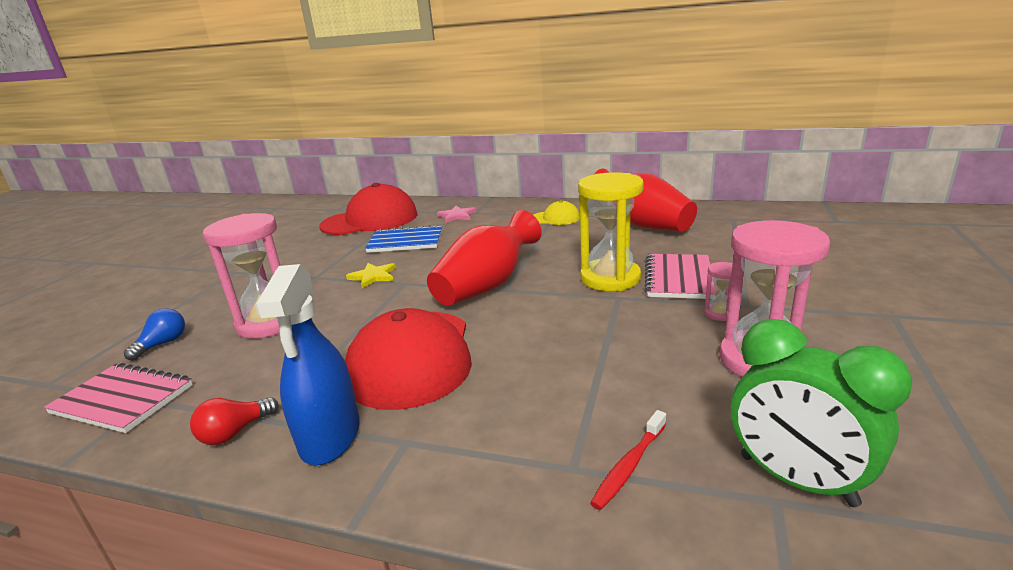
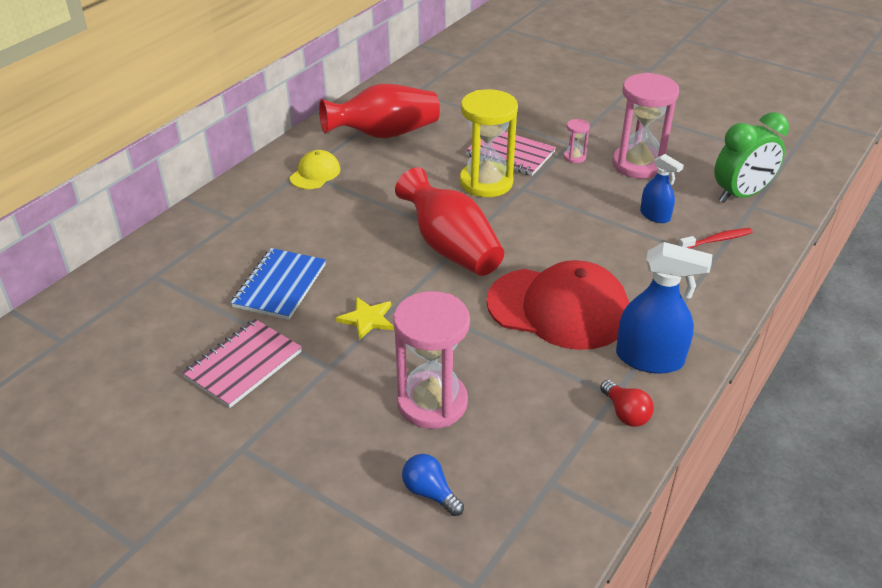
camera: 75 degrees left, 15 degrees up
pink notebook [44,363,193,433] -> pink notebook moved to [182,319,302,408]
red cap [319,183,418,235] -> none
pink star [437,206,476,223] -> none
red toothbrush [590,410,666,510] -> red toothbrush turned 75 degrees counterclockwise [678,228,752,248]
none -> blue spray bottle [640,154,684,223]

